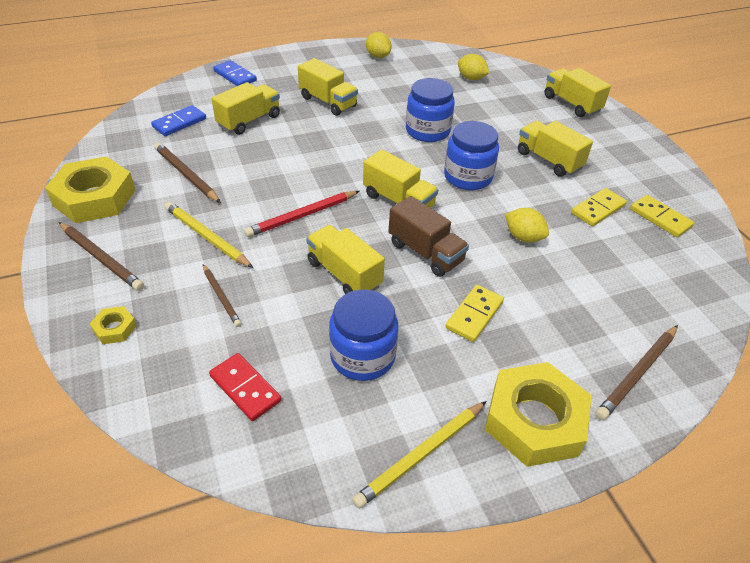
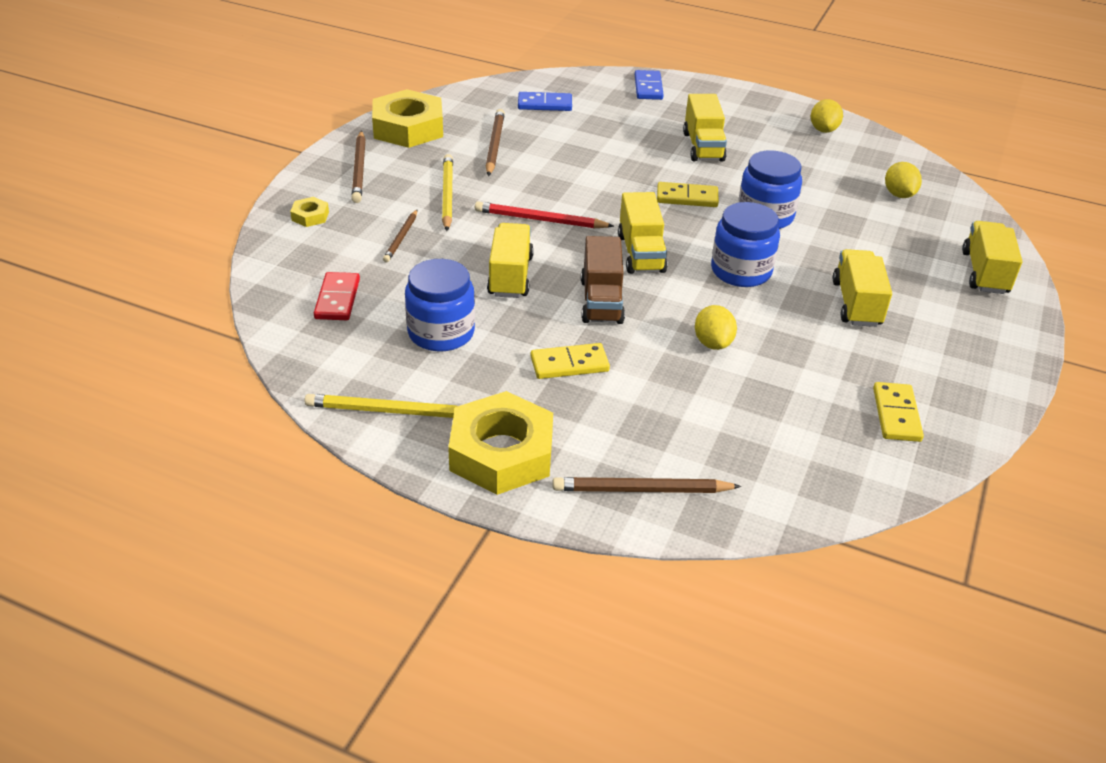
camera: 45 degrees right, 5 degrees down
yellow truck [211,82,280,135] -> none
yellow domino [571,188,627,227] -> yellow domino moved to [657,182,719,207]

